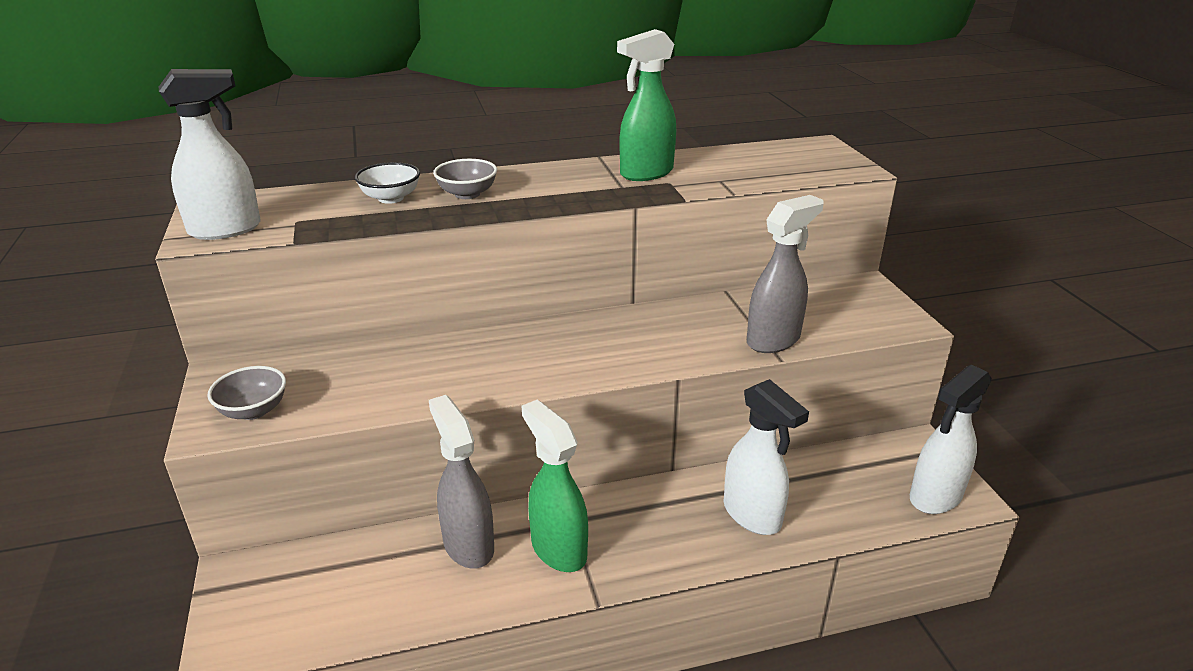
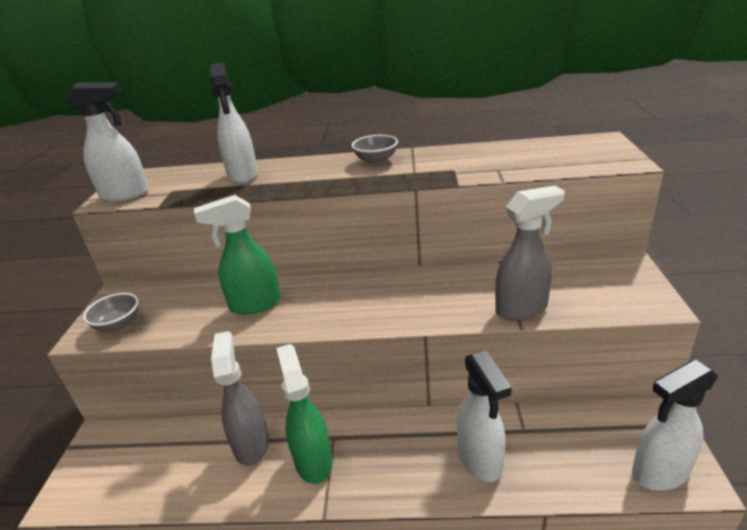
camera: 20 degrees right, 0 degrees up
white bowl [355,162,420,204] -> white spray bottle [210,62,258,184]
grey bowl [433,159,497,199] -> grey bowl moved to [351,135,398,164]
green spray bottle [617,29,676,181] -> green spray bottle moved to [194,195,280,315]

